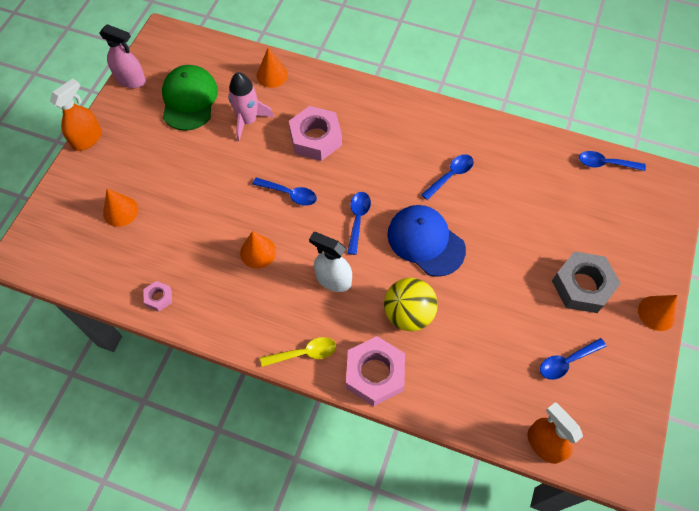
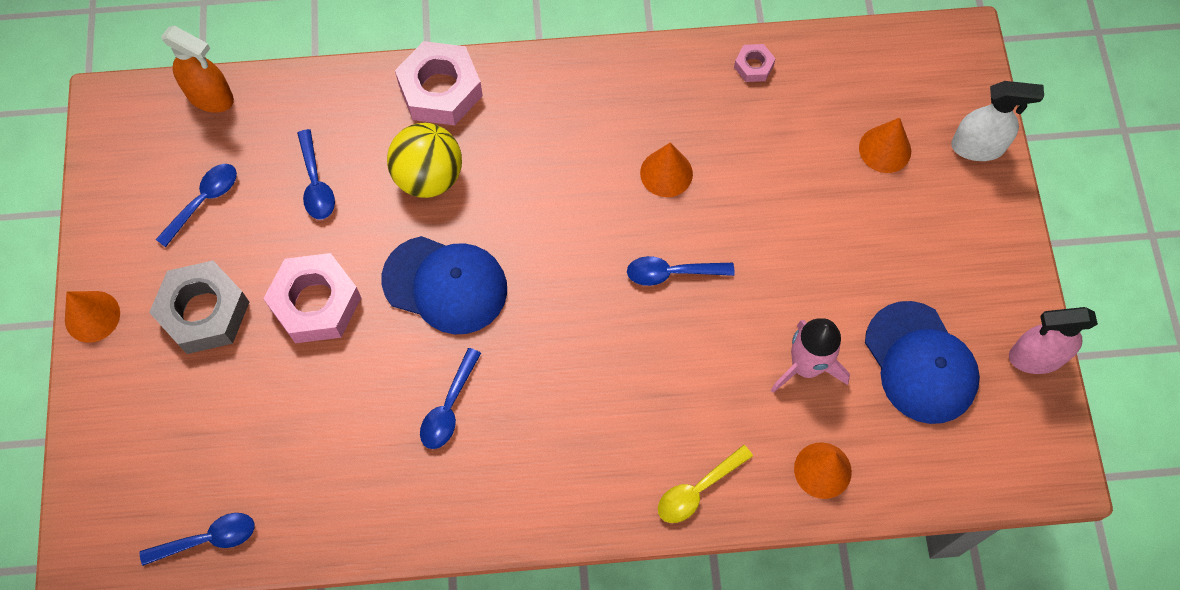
camera: 155 degrees right, 5 degrees up
orange spray bottle [50,78,102,151] -> none
green cap [162,65,218,131] -> blue cap [865,301,980,424]
yellow spoon [260,337,336,367] -> yellow spoon moved to [658,445,753,523]
pink nut [289,106,342,161] -> pink nut moved to [263,253,361,343]
white spray bottle [309,232,352,292] -> white spray bottle moved to [951,81,1044,161]
blue spoon [347,192,371,255] -> blue spoon moved to [297,129,335,220]

